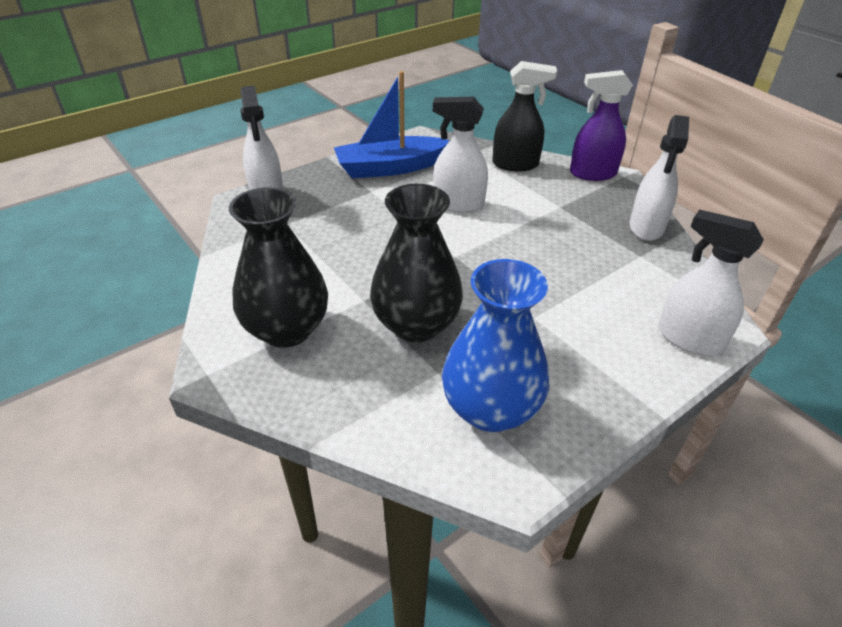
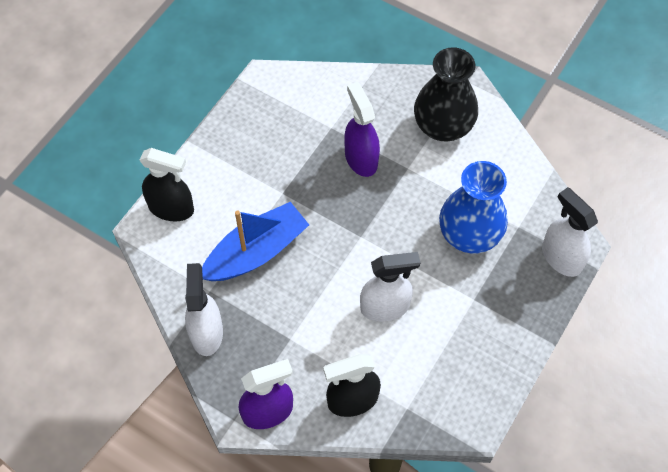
camera: 160 degrees right, 20 degrees up
blue boat [334,71,449,178] -> blue boat moved to [202,202,309,281]
black vase [370,184,463,342] -> purple spray bottle [345,82,380,177]
blue vase [442,259,549,432] -> blue vase moved to [439,161,508,253]
white spray bottle [658,210,764,356] -> black spray bottle [140,148,194,221]

